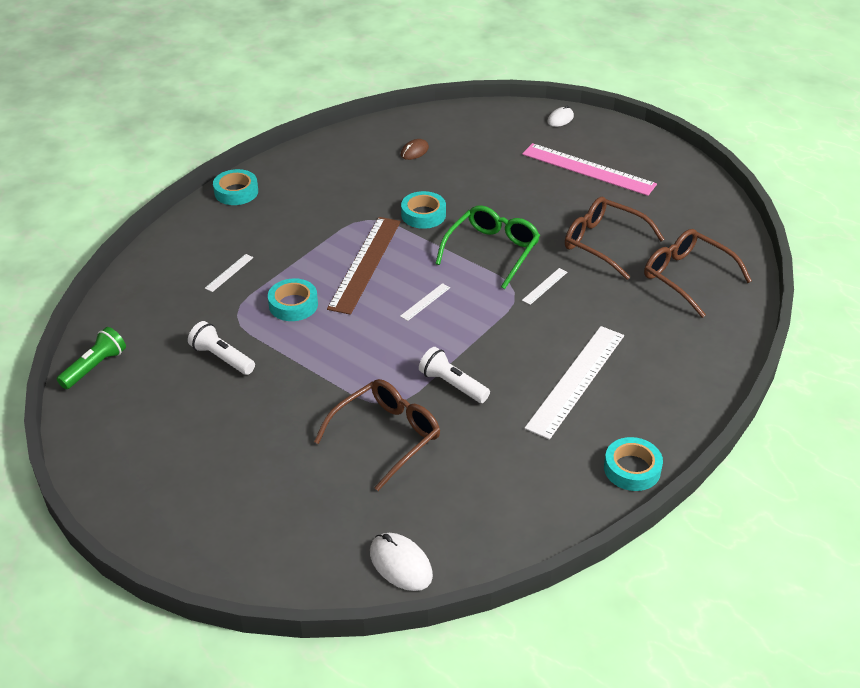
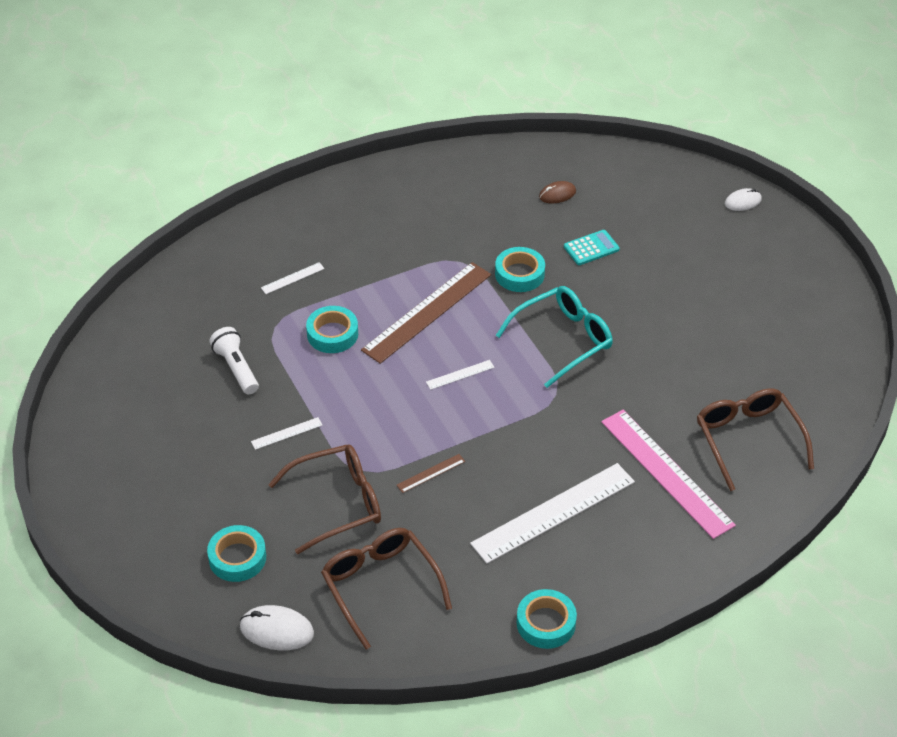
camera: 25 degrees right, 5 degrees up
green flashlight [57,327,126,389] -> none
turquoise tape [213,169,258,205] -> turquoise tape moved to [207,525,266,582]
white mouse [370,533,433,591] -> white mouse turned 60 degrees counterclockwise [240,605,314,651]
white flashlight [419,347,490,403] -> brown ruler [397,454,465,493]
green glasses [435,205,540,289] -> turquoise glasses [495,286,613,388]
pink ruler [522,143,657,196] -> pink ruler moved to [601,410,736,539]
white ruler [522,268,567,305] -> white ruler moved to [251,417,323,450]
brown glasses [565,197,665,280] -> brown glasses moved to [321,528,452,650]
none -> turquoise calculator [564,230,620,265]

